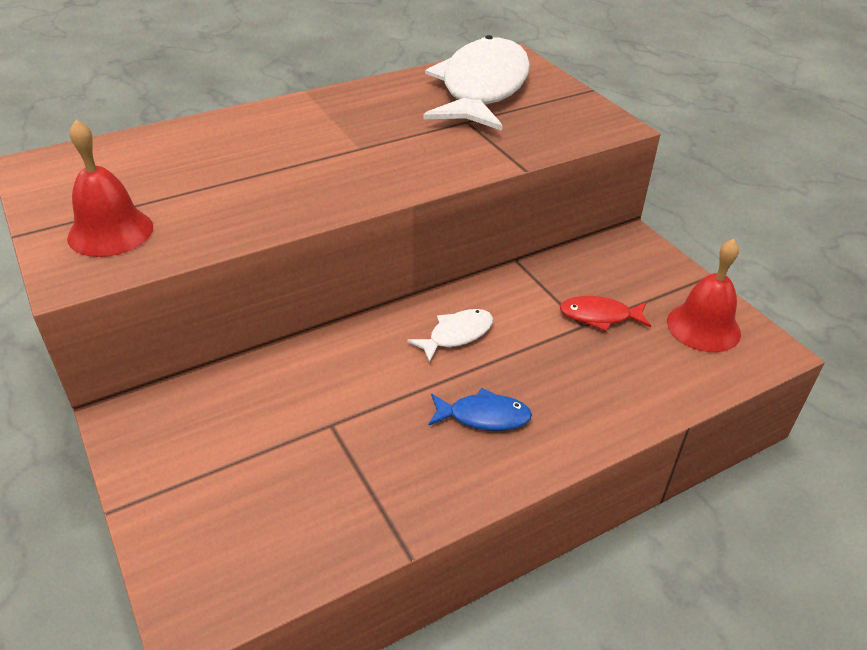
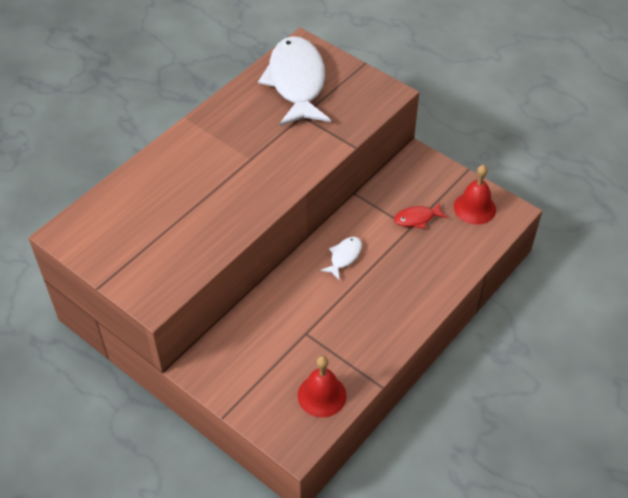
camera: 20 degrees left, 10 degrees up
red bell [67,120,153,257] -> red bell moved to [298,356,347,418]
blue fish [428,388,532,431] -> none

